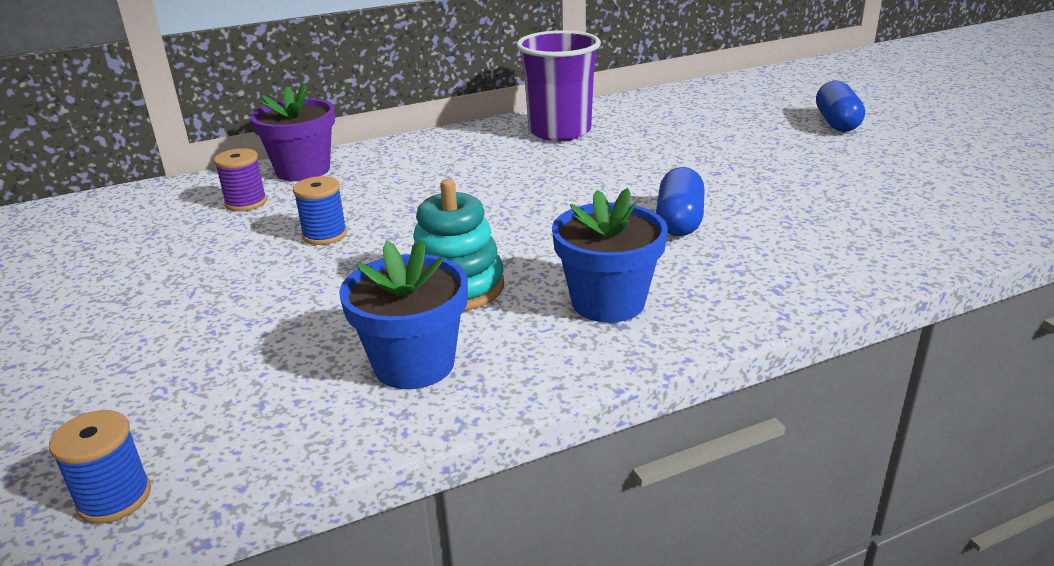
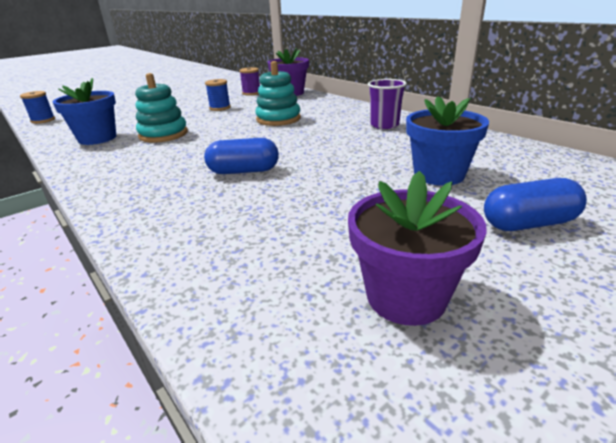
camera: 75 degrees right, 0 degrees up
purple cup [516,30,601,141] -> purple cup [368,79,407,129], size x0.63
blue flower pot [552,188,668,323] -> blue flower pot moved to [406,96,489,186]
none -> turquoise stacking toy [255,61,301,126]
none -> purple flower pot [348,171,487,326]

